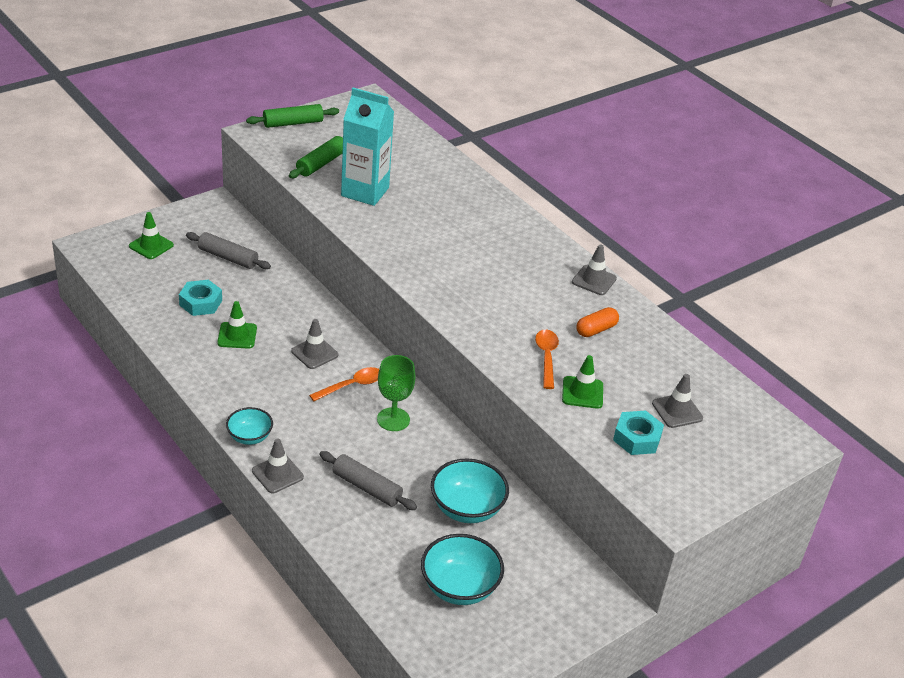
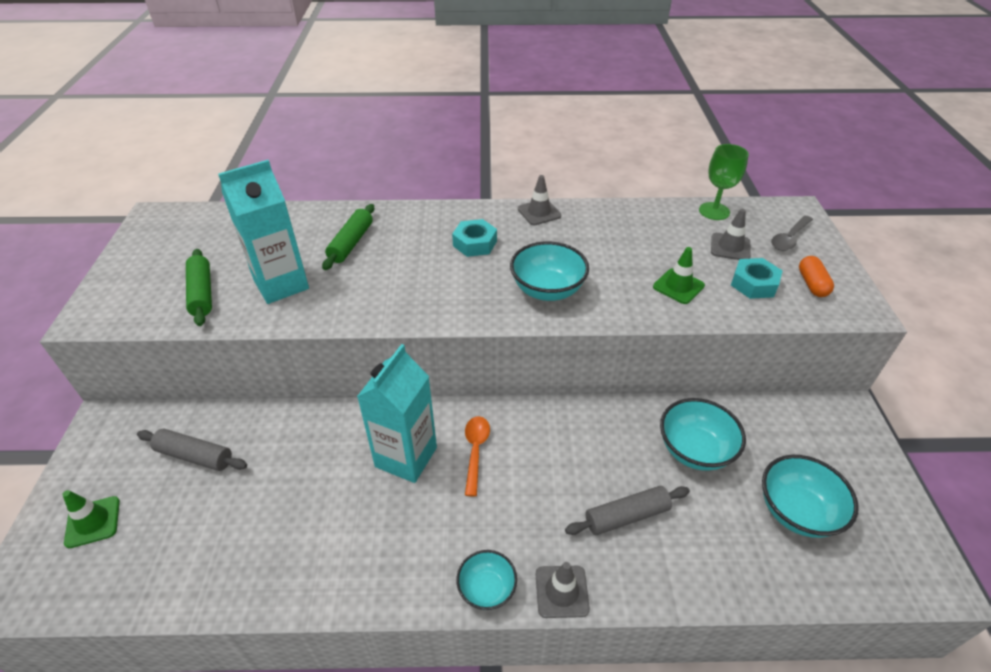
camera: 50 degrees left, 5 degrees up
turquoise nut [179,280,222,316] -> turquoise nut moved to [452,219,497,257]
grey rolling pin [186,232,271,269] -> grey rolling pin turned 45 degrees clockwise [137,429,247,471]
green traffic cone [217,301,257,349] -> none
green rolling pin [246,104,339,128] -> green rolling pin moved to [322,204,374,270]
grey traffic cone [291,319,338,369] -> turquoise carton [357,344,437,483]
green goblet [377,355,415,431] -> green goblet moved to [699,144,749,220]
orange spoon [535,329,559,389] -> none
orange capsule [576,307,619,337] -> orange capsule moved to [799,256,834,297]
none -> turquoise bowl [510,242,589,301]
none -> grey spoon [771,216,813,251]

